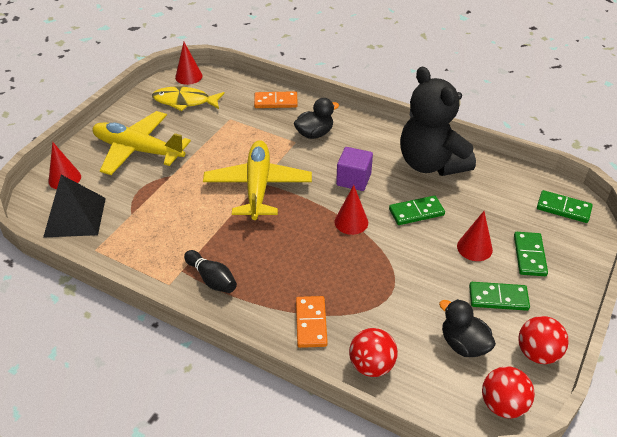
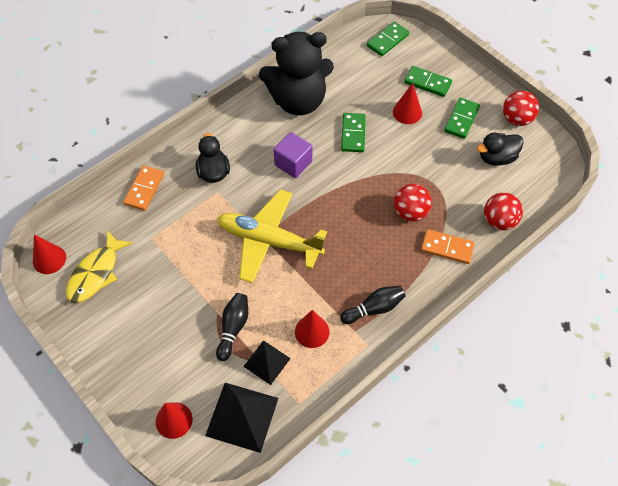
camera: 70 degrees left, 15 degrees up
yellow plane [92,111,191,175] -> none
red cone [334,185,368,235] -> red cone moved to [295,310,329,348]
red ball [482,366,535,418] -> red ball moved to [394,184,432,222]
none -> black bowling pin [216,293,248,361]
none -> black pyramid [243,340,291,385]

